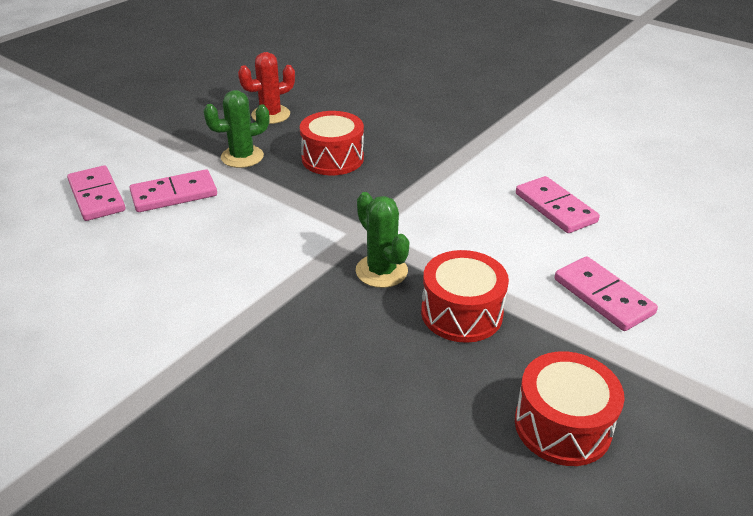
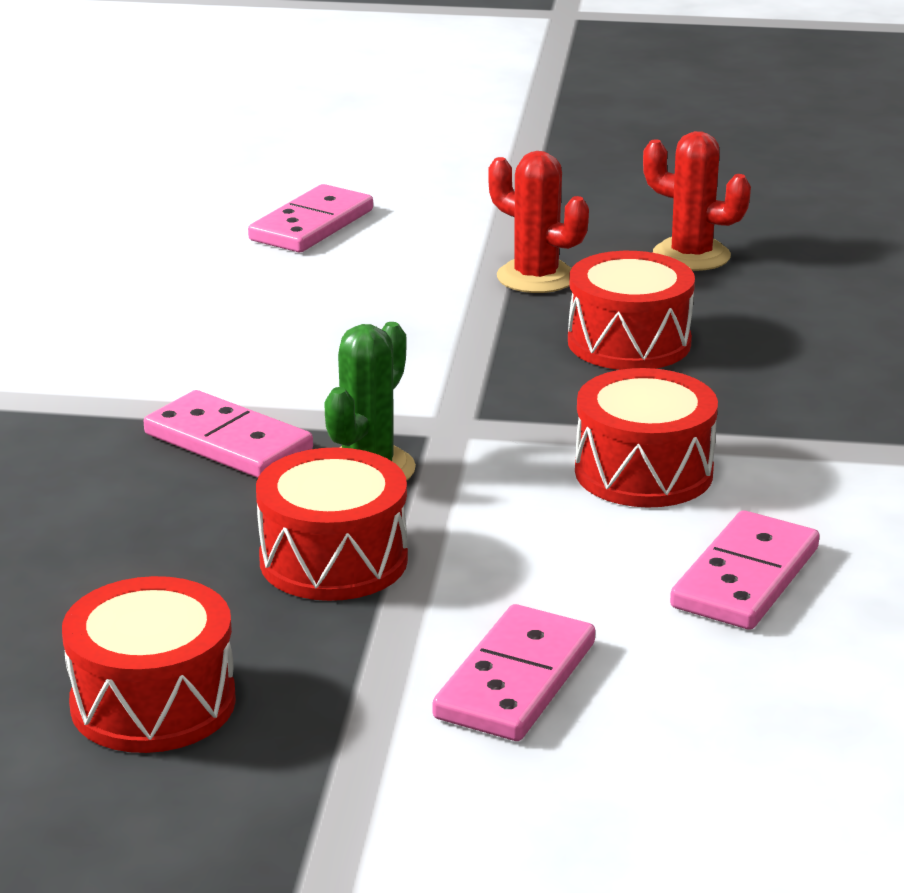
camera: 60 degrees right, 10 degrees down
pink domino [130,169,217,212] -> pink domino moved to [144,390,313,478]
green cactus [204,90,269,168] -> red cactus [488,151,589,293]
none -> red drum [575,368,718,507]

